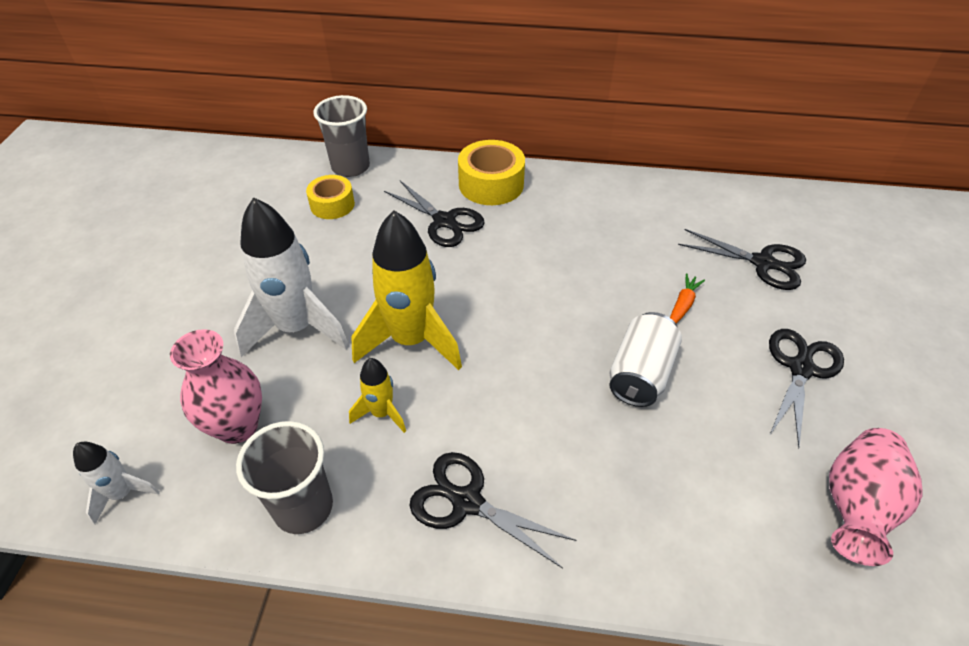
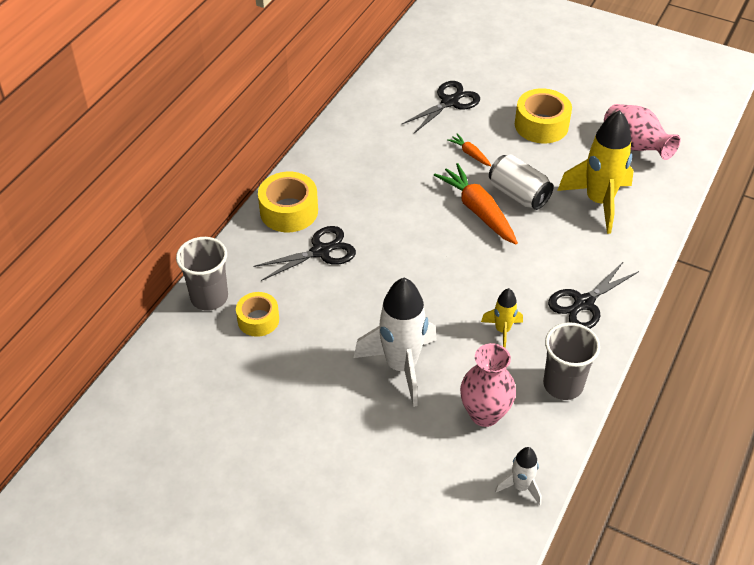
camera: 70 degrees left, 0 degrees up
yellow rocket [351,211,462,370] -> yellow rocket moved to [557,110,634,234]
black scissors [769,329,844,448] -> yellow tape [515,88,572,143]
none -> orange carrot [434,163,518,244]

